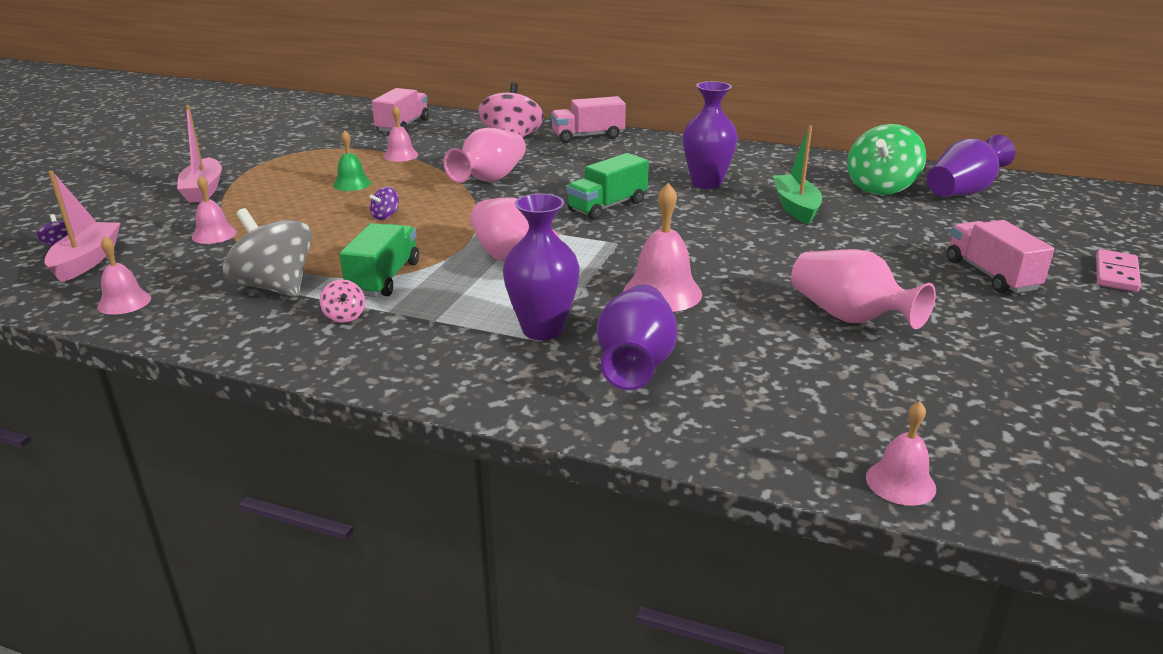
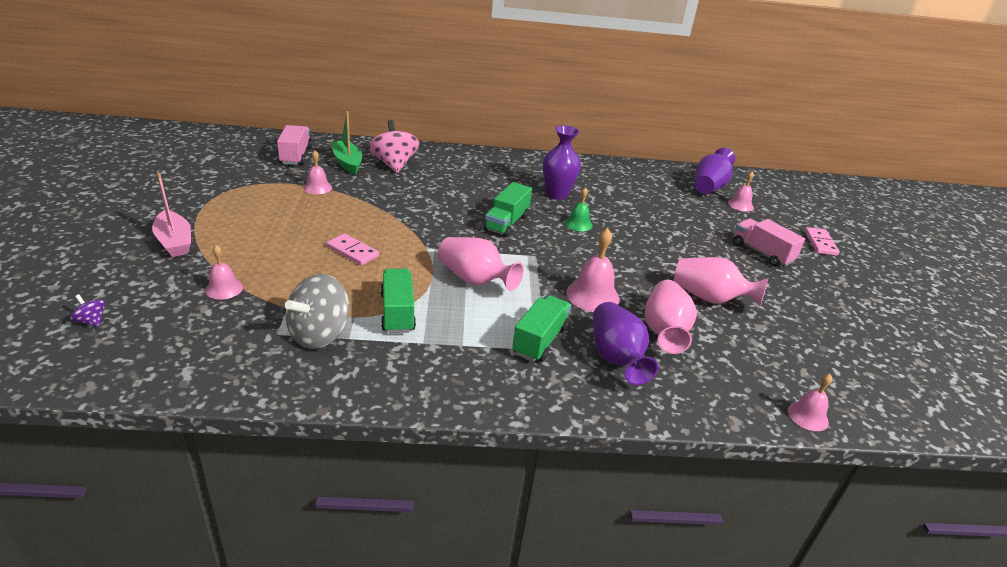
camera: 25 degrees left, 5 degrees up
pink boat [44,171,120,283] -> none
pink bell [97,236,151,315] -> pink bell moved to [728,171,754,212]
grey spinning top [223,208,312,297] -> grey spinning top turned 75 degrees counterclockwise [285,274,349,349]
pink spinning top [319,279,365,323] -> none
green bell [333,131,371,191] -> green bell moved to [565,187,593,231]
purple spinning top [369,186,399,220] -> pink domino [326,233,379,266]
pink vase [443,128,526,183] -> pink vase moved to [645,280,697,354]
purple vase [503,194,580,340] -> green truck [512,295,571,362]
pink truck [551,96,626,143] -> none
green boat [773,125,822,224] -> green boat moved to [331,111,362,175]
green spinning top [847,124,926,195] -> none

